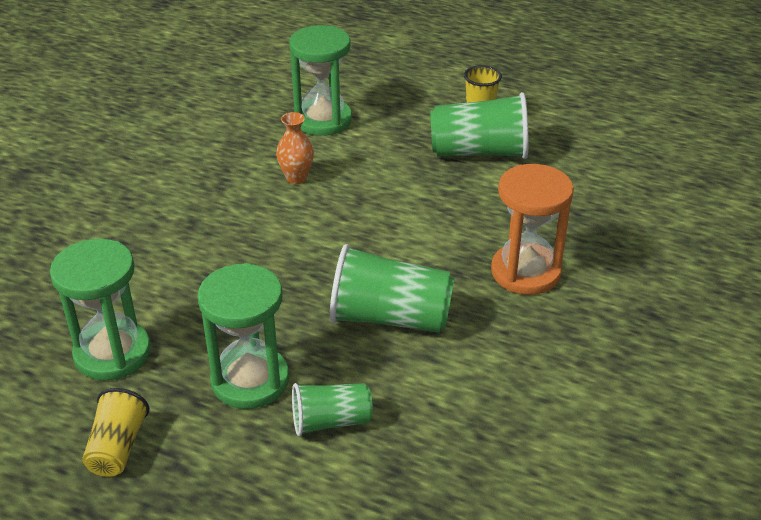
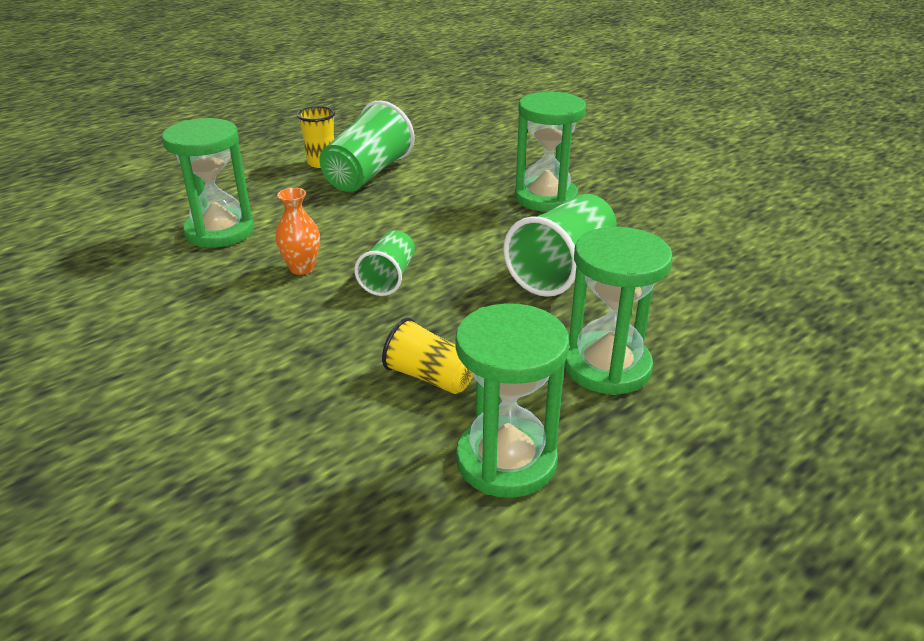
camera: 65 degrees left, 5 degrees down
yellow cup [82,388,149,477] -> yellow cup moved to [382,318,473,394]
green cup [292,383,373,436] -> green cup moved to [354,230,415,296]
orange hourglass [491,164,574,295] -> green hourglass [515,92,586,212]

